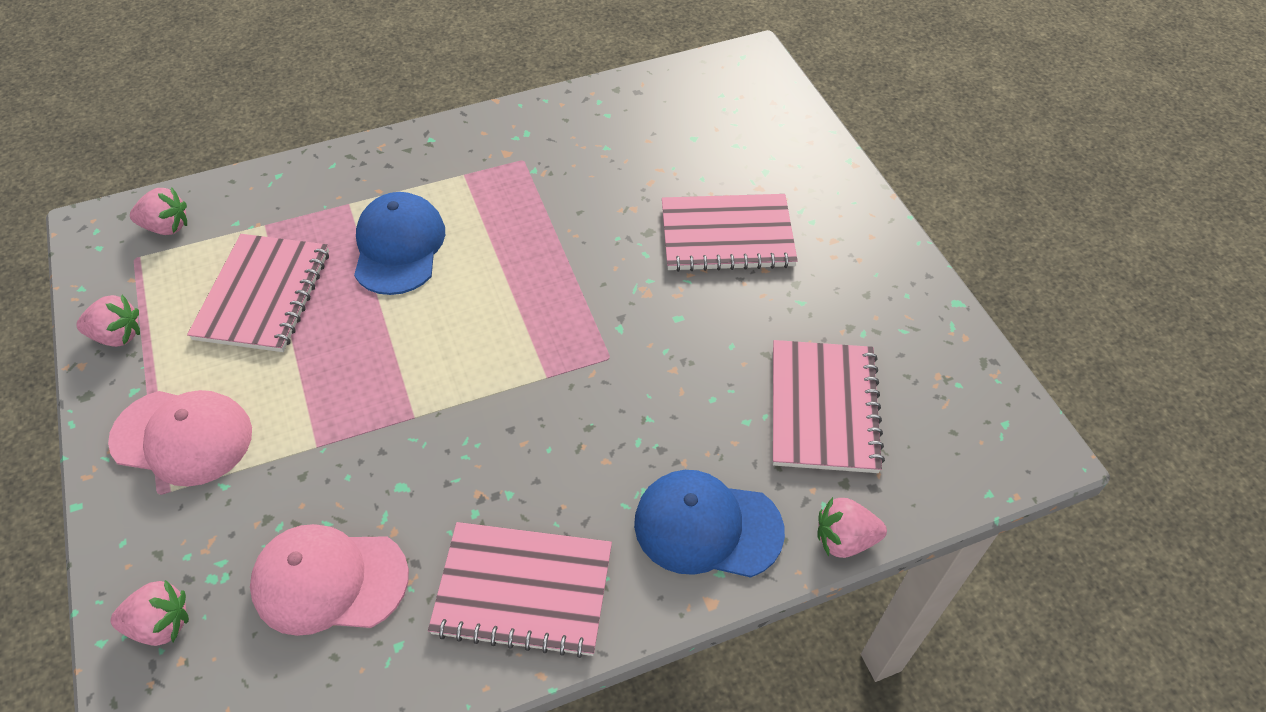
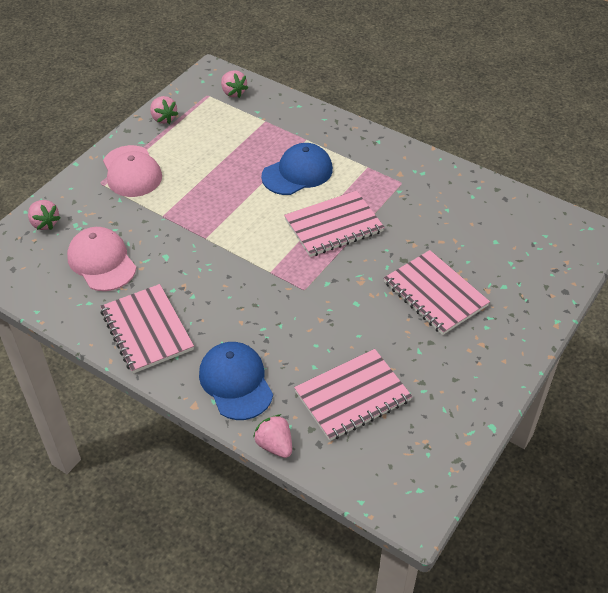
camera: 55 degrees right, 5 degrees down
pink notebook [187,234,329,352] -> pink notebook moved to [284,190,384,257]

